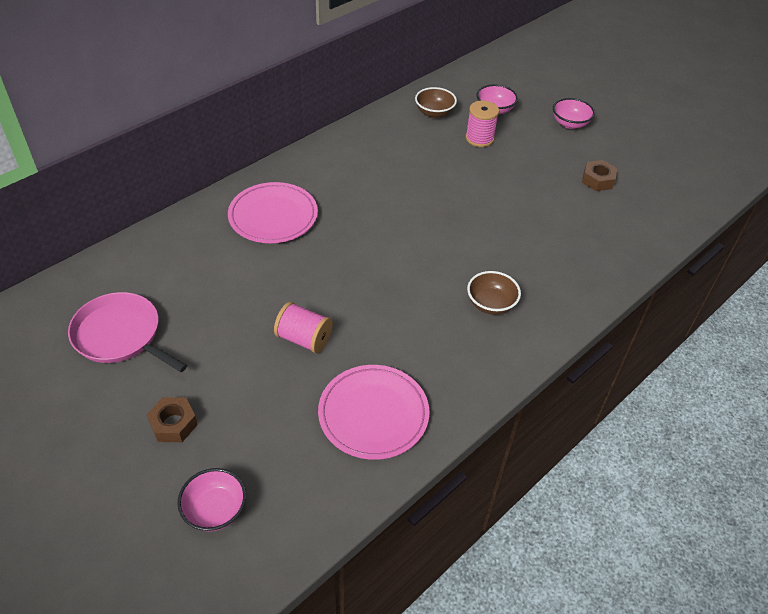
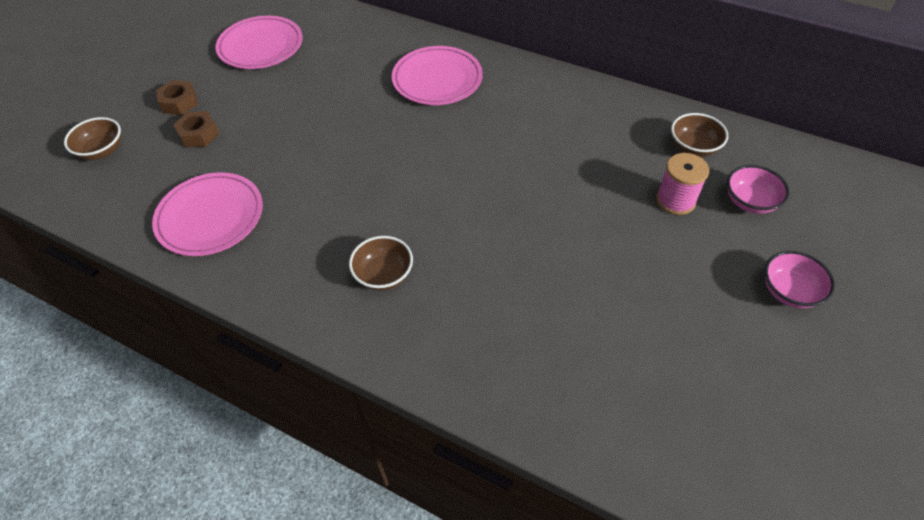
camera: 75 degrees right, 5 degrees up
pink pan [68,292,187,372] -> pink plate [215,16,303,69]
pink bowl [177,468,246,532] -> brown bowl [64,117,121,160]
pink spool [274,302,333,353] -> none
brown nut [582,160,617,191] -> brown nut moved to [173,111,219,147]

